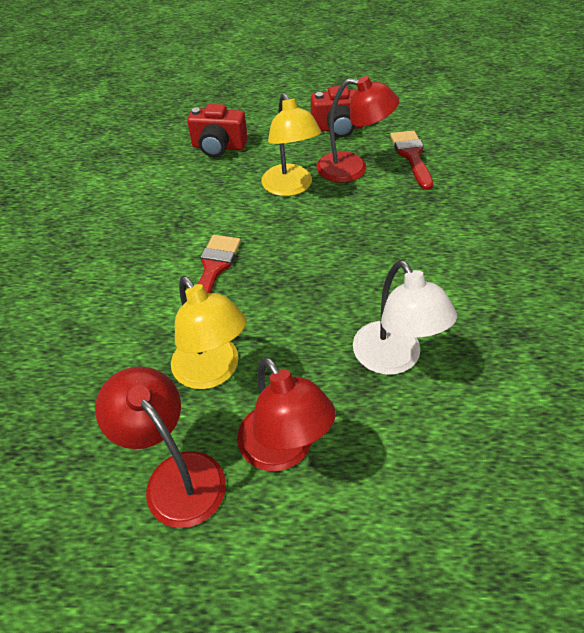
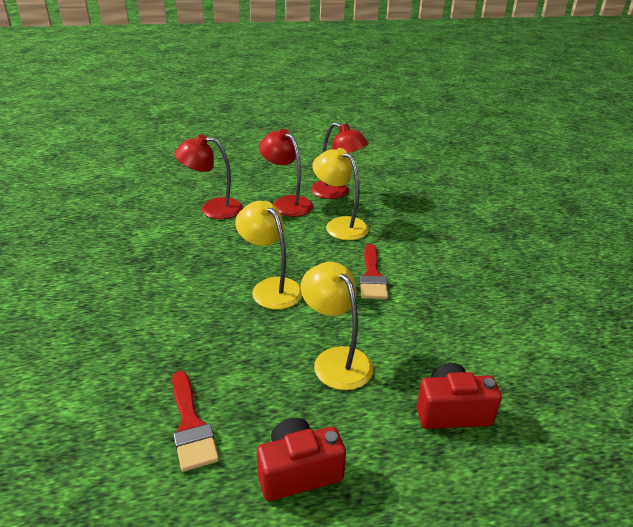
camera: 165 degrees right, 15 degrees down
red lamp [316,76,399,183] -> red lamp moved to [174,134,243,219]
white lamp [353,260,457,375] -> none
none -> yellow lamp [235,201,302,309]

